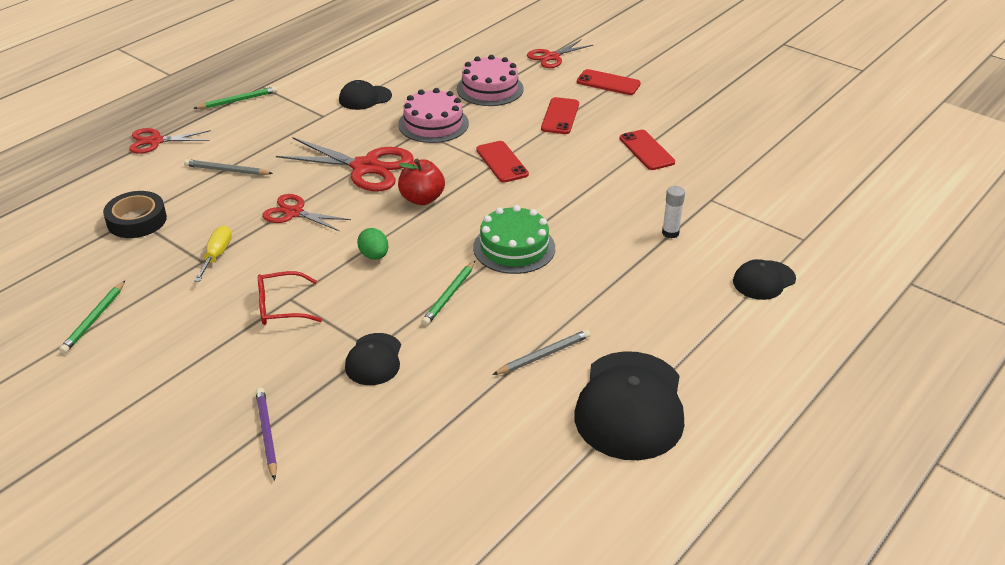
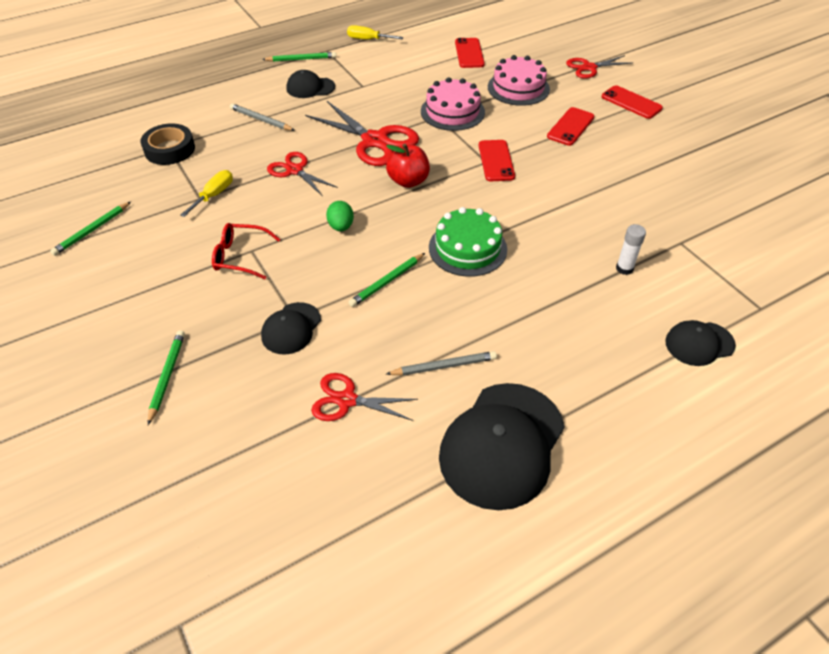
camera: 20 degrees right, 10 degrees up
red scissors [129,128,211,154] -> red scissors moved to [311,373,418,421]
purple pencil [256,388,277,481] -> green pencil [148,330,185,425]
black cap [339,80,392,110] -> black cap moved to [286,70,335,98]
red phone [620,130,675,170] -> red phone moved to [455,38,485,68]
none -> yellow screwdriver [347,25,403,40]

